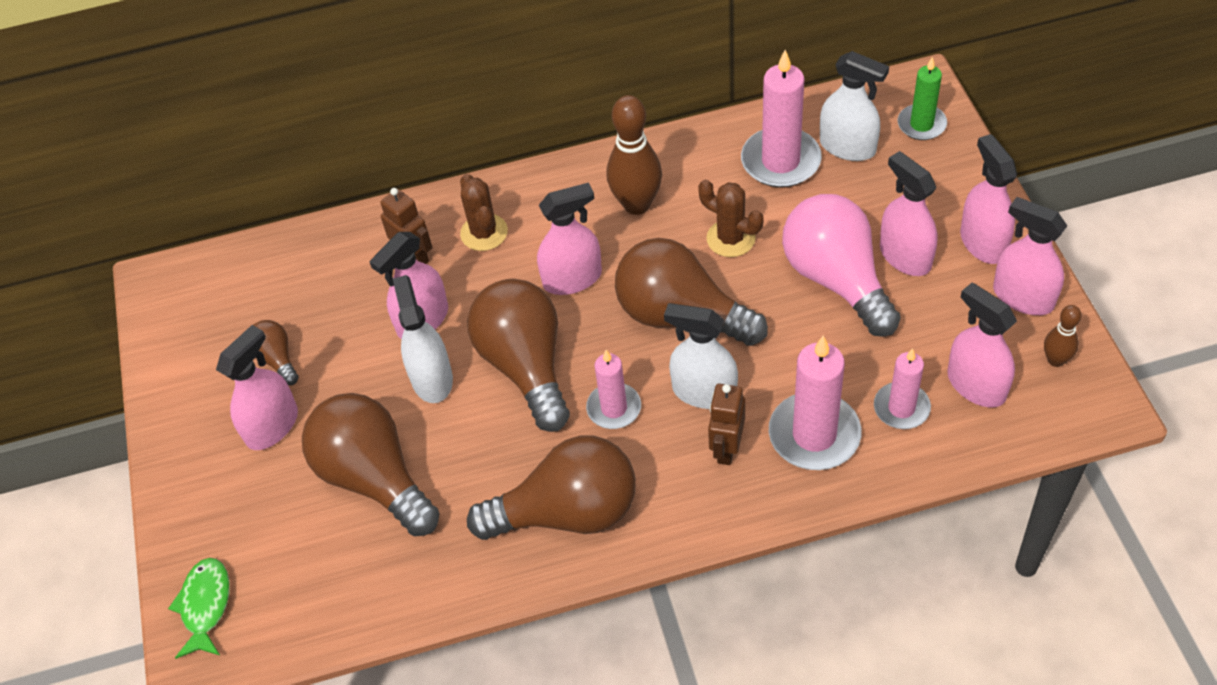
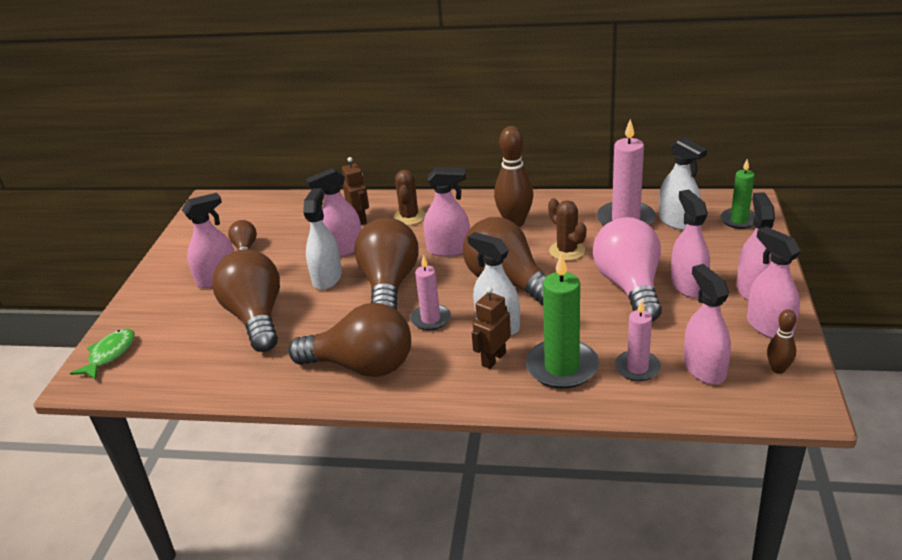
camera: 20 degrees right, 20 degrees down
pink candle [769,336,862,470] -> green candle [526,253,599,389]

